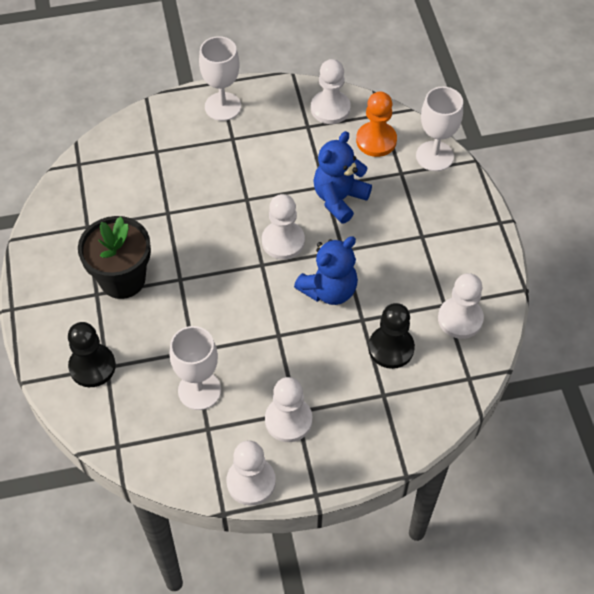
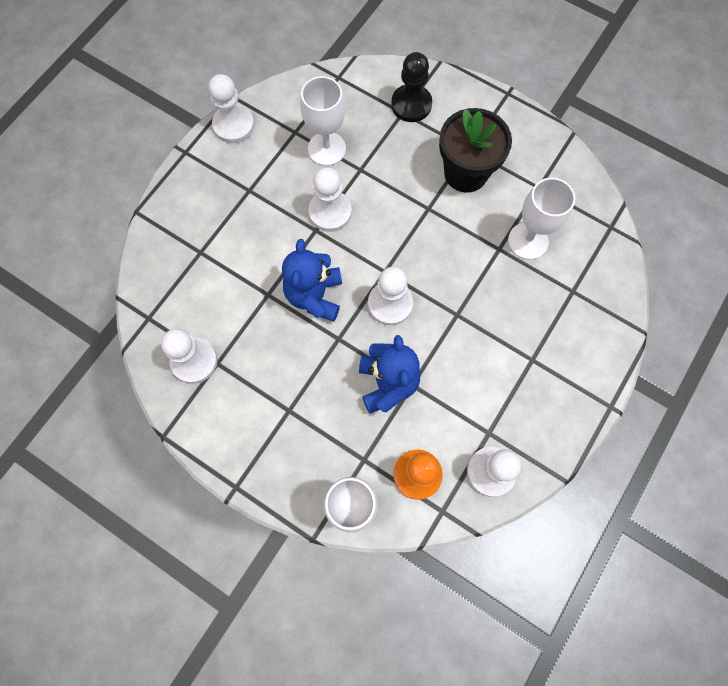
camera: 135 degrees right, 15 degrees up
white goblet [199,36,241,121] -> white goblet moved to [508,178,575,260]
white pawn [265,377,312,442] -> white pawn moved to [308,167,352,232]
black pawn [368,303,415,369] -> none

